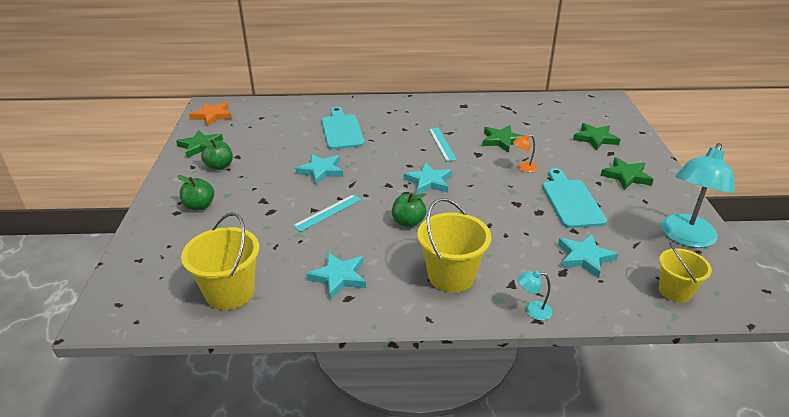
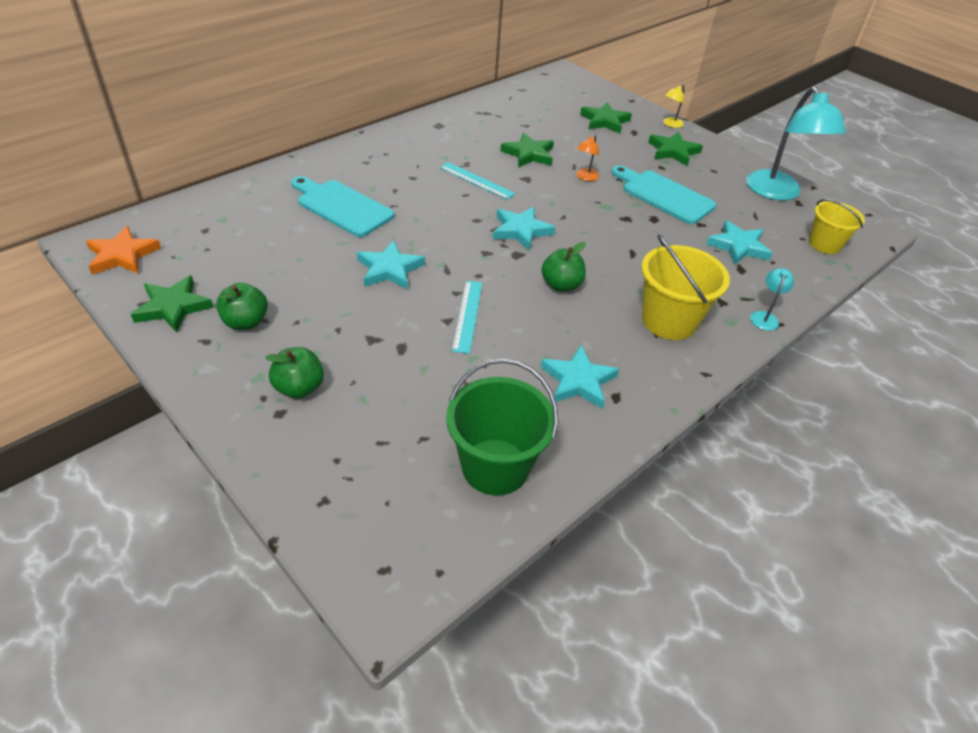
camera: 45 degrees left, 10 degrees up
yellow bucket [181,212,259,310] -> green bucket [446,358,558,496]
turquoise lamp [518,271,553,320] -> turquoise lamp turned 150 degrees clockwise [750,268,794,331]
none -> yellow lamp [664,85,684,128]

